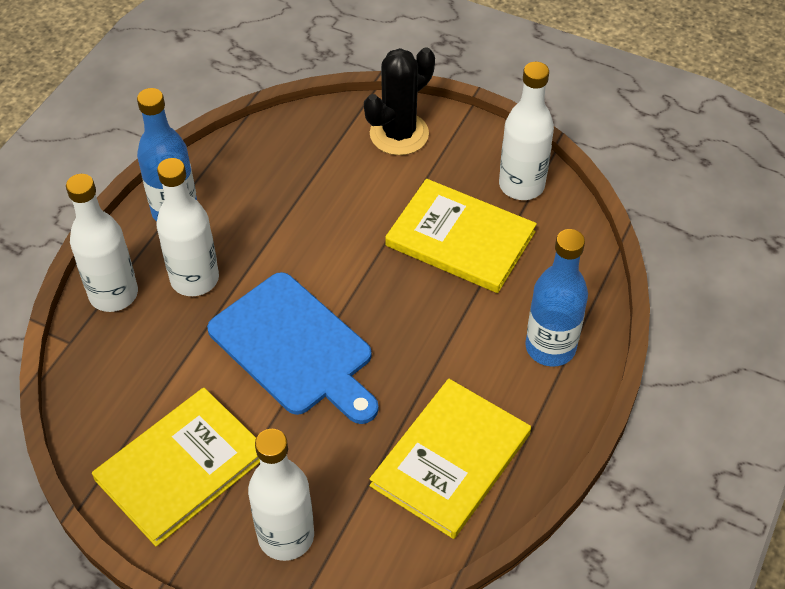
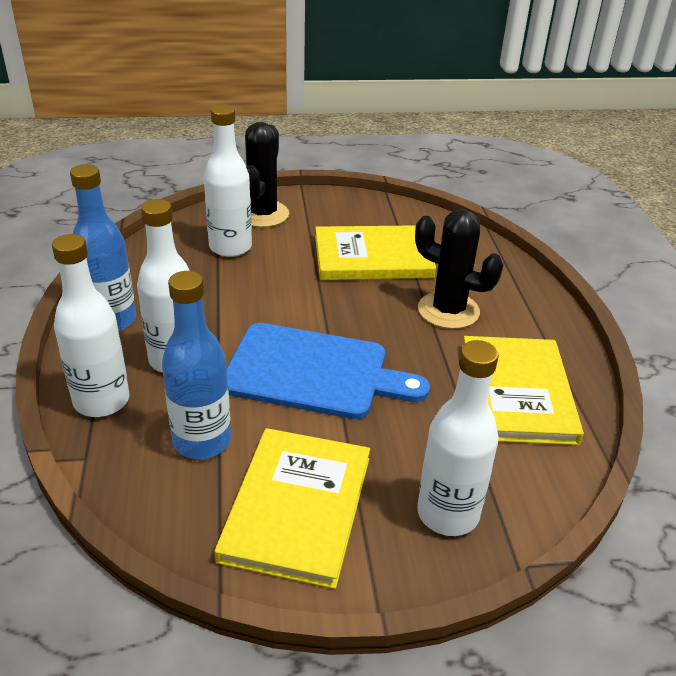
camera: 35 degrees left, 15 degrees down
white bottle [499,62,554,200] -> white bottle moved to [204,105,252,257]
blue bottle [525,229,588,366] -> blue bottle moved to [162,271,231,459]
none -> black cactus [415,209,503,329]

